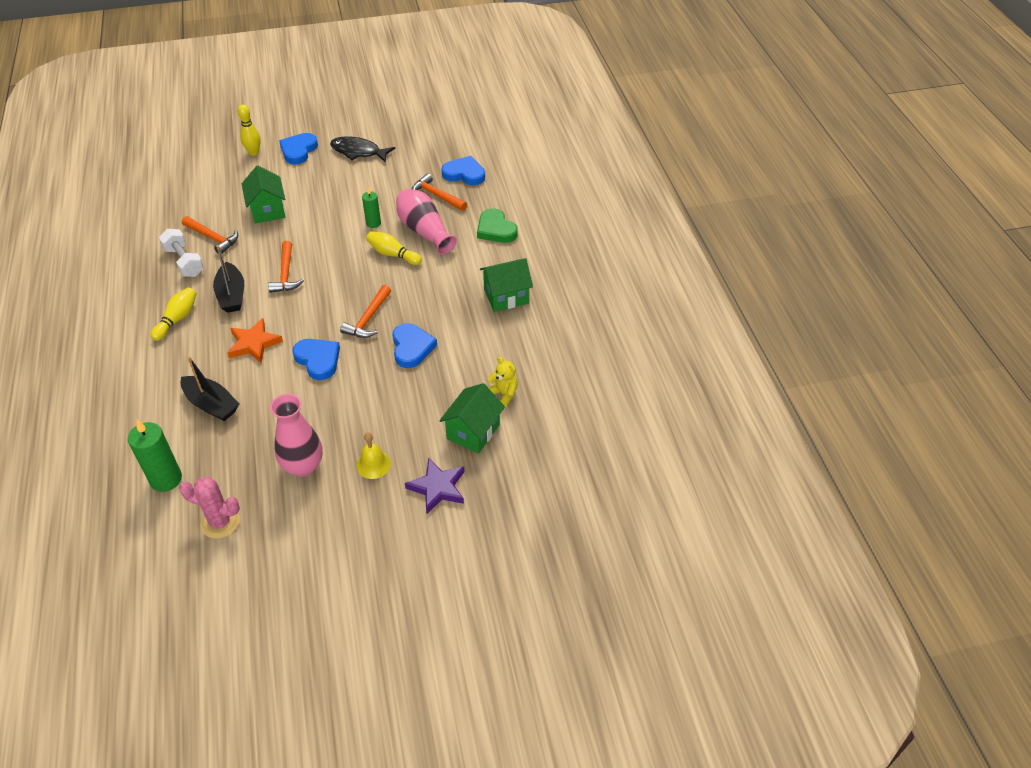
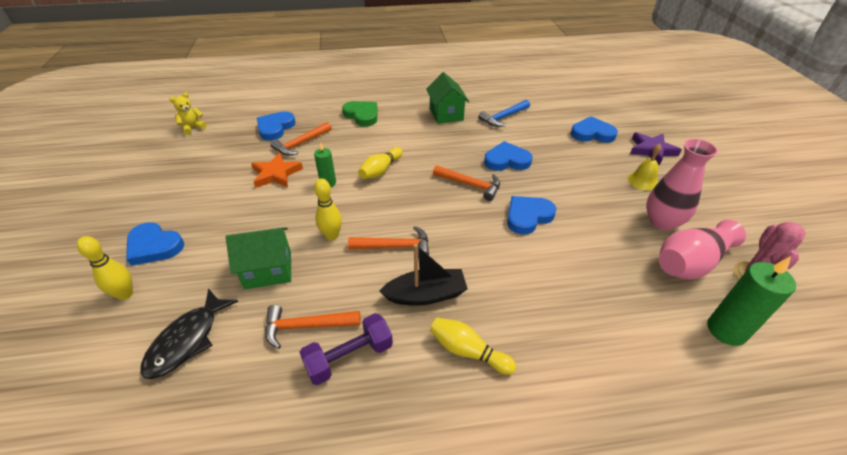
camera: 85 degrees left, 5 degrees down
white dumbbell [159,229,204,277] -> purple dumbbell [299,313,393,385]
black boat [180,356,239,421] -> none
orange hammer [182,216,238,254] -> orange hammer turned 135 degrees counterclockwise [265,305,361,349]
orange star [227,318,283,363] -> orange star moved to [251,152,303,188]
black fish [330,136,395,163] -> black fish moved to [140,289,238,379]
pink vase [396,189,457,255] -> pink vase moved to [659,220,746,279]
green house [439,383,505,454] -> blue heart [571,116,618,143]
green heart [477,208,518,243] -> green heart turned 105 degrees counterclockwise [342,101,378,127]
yellow teddy bear [487,357,518,407] -> yellow teddy bear moved to [170,92,207,135]
none -> yellow bowling pin [314,178,342,240]
none -> blue hammer [478,100,530,127]

